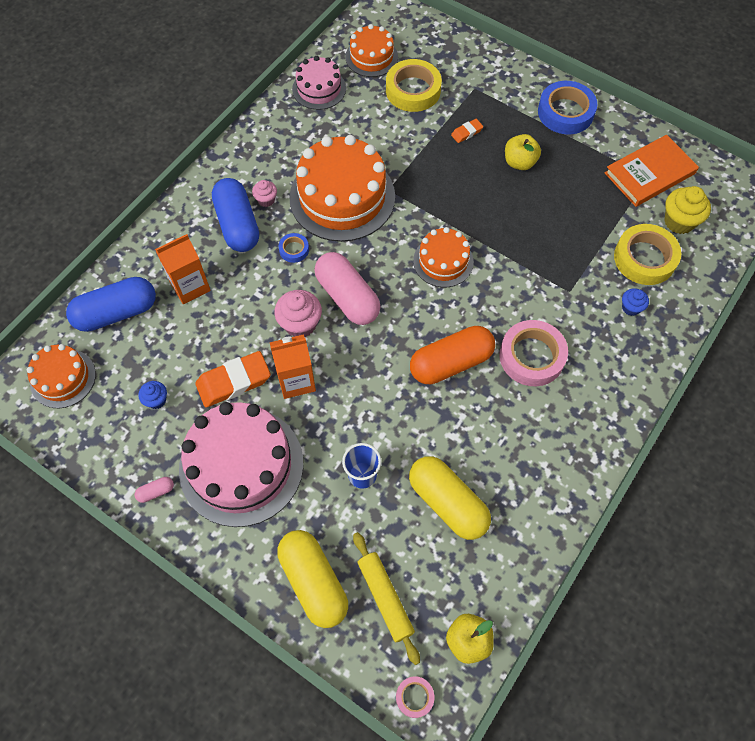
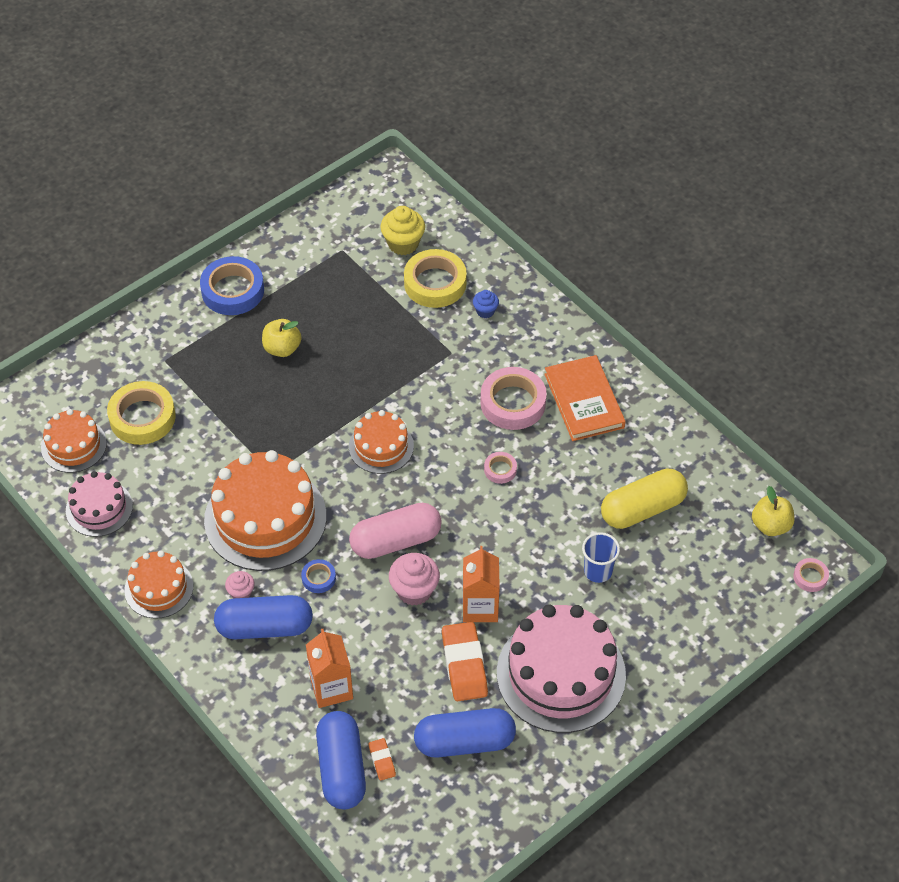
camera: 75 degrees left, 10 degrees down
orange cake [27,344,96,408] -> orange cake moved to [124,550,193,619]
pink capsule [135,477,174,503] -> none
blue cupcake [138,381,167,409] -> blue capsule [414,708,516,758]
yellow capsule [277,530,348,628] -> none
yellow rolling pin [353,532,420,665] -> none
orange capsule [410,326,495,384] -> pink tape [484,452,517,484]
orange eraser [451,119,483,143] -> orange eraser moved to [369,738,396,781]
orange book [605,134,699,207] -> orange book moved to [544,355,626,441]

